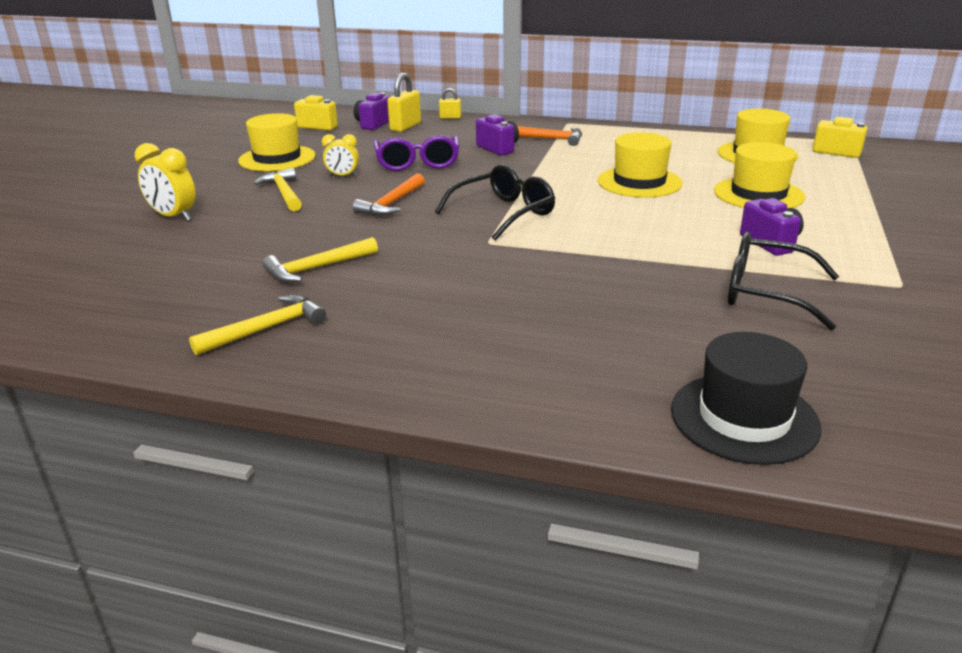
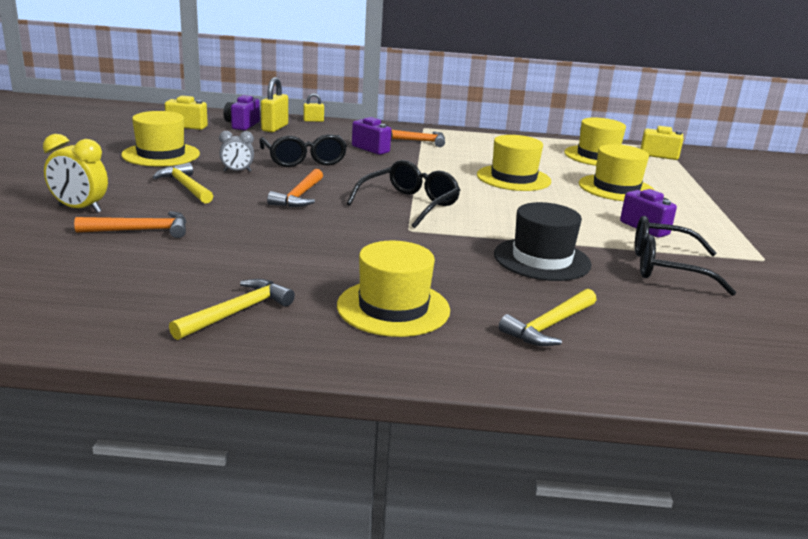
camera: 15 degrees left, 5 degrees down
yellow hammer [263,237,378,283] -> yellow hammer moved to [499,289,596,346]
yellow clock [322,134,359,176] -> grey clock [219,131,254,172]
purple glasses [373,135,459,171] -> black glasses [259,134,347,167]
black hat [671,332,822,465] -> black hat moved to [494,202,591,281]
none -> orange hammer [74,211,186,238]
none -> yellow hat [337,241,450,337]

